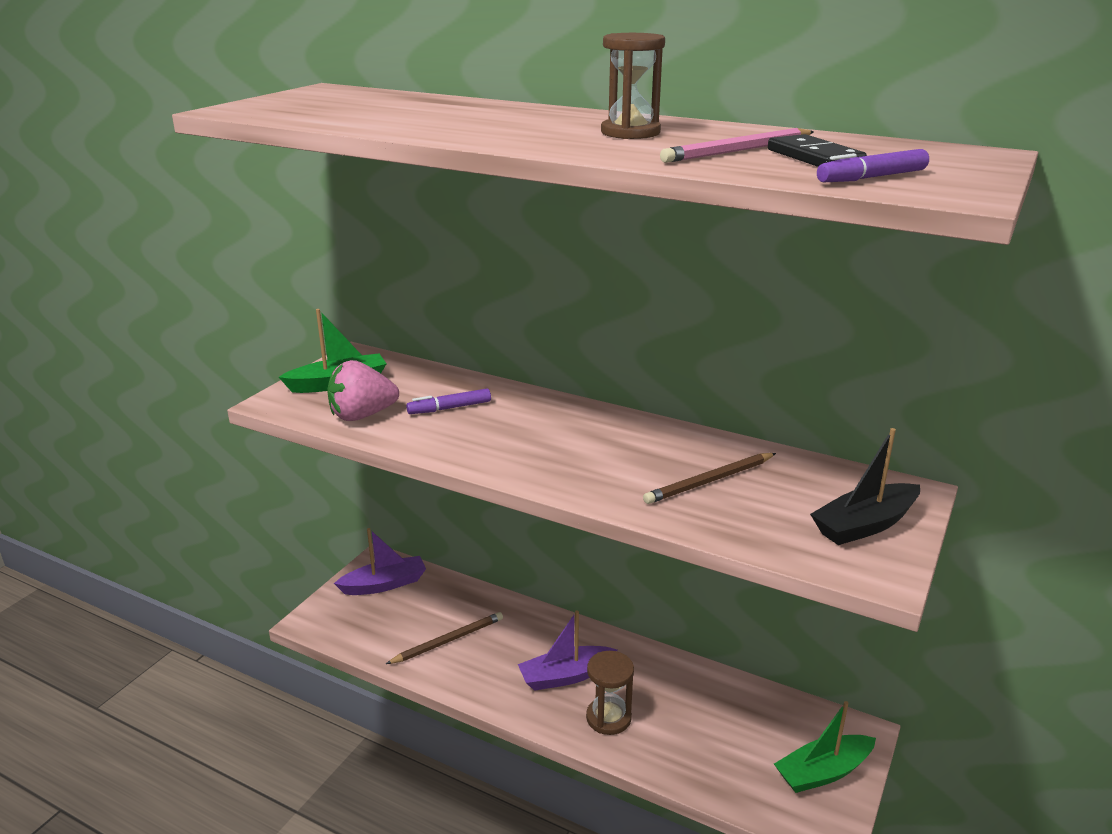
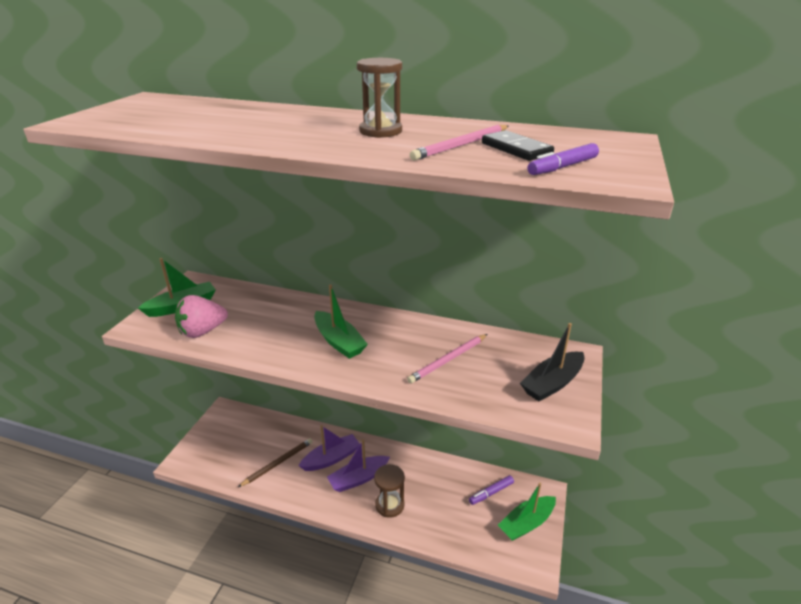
camera: 10 degrees left, 5 degrees up
purple boat [334,528,426,595] -> purple boat moved to [299,425,360,471]
purple marker [406,388,491,414] -> purple marker moved to [469,475,514,505]
brown pencil [643,453,776,504] -> pink pencil [407,334,487,384]
none -> green boat [314,284,368,359]

